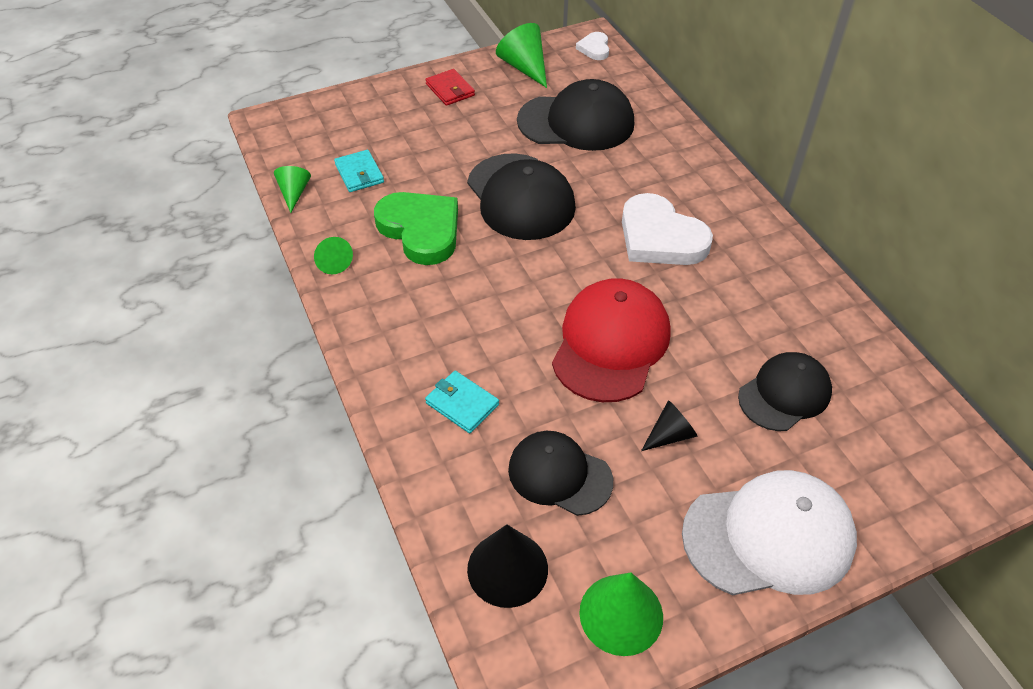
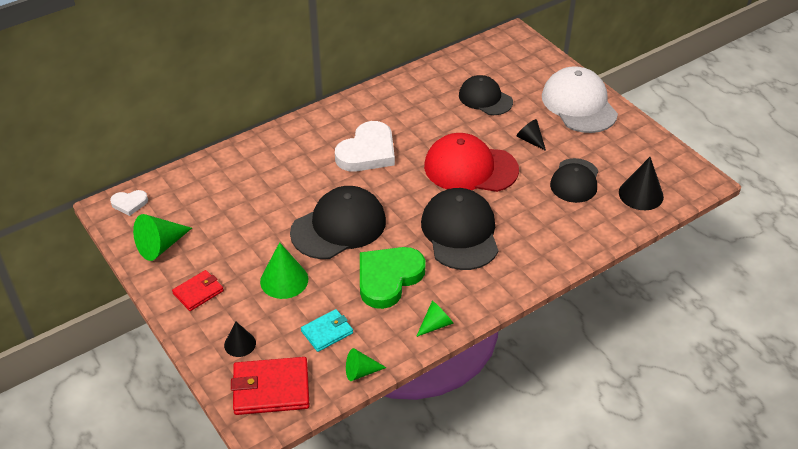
camera: 100 degrees left, 5 degrees down
turquoise wallet [425,371,499,433] -> none
black cap [517,79,634,151] -> black cap moved to [421,188,498,270]
green cone [579,572,663,656] -> green cone moved to [260,242,308,299]
none -> black cone [224,322,256,357]
none -> red wallet [231,357,310,415]

